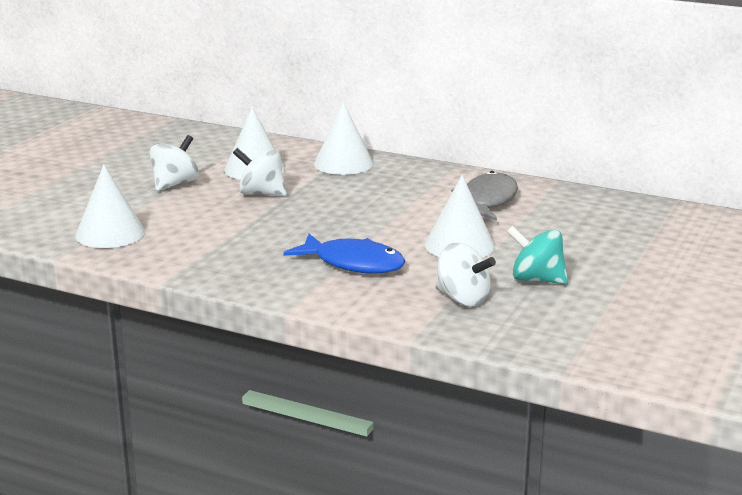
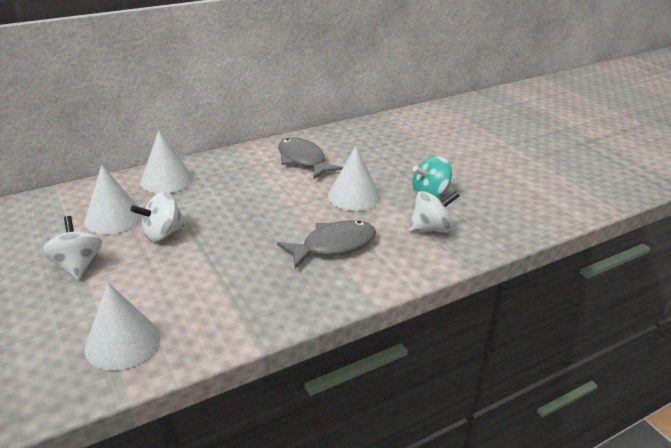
camera: 55 degrees left, 10 degrees up
blue fish [284,234,405,274] -> grey fish [277,220,376,269]

